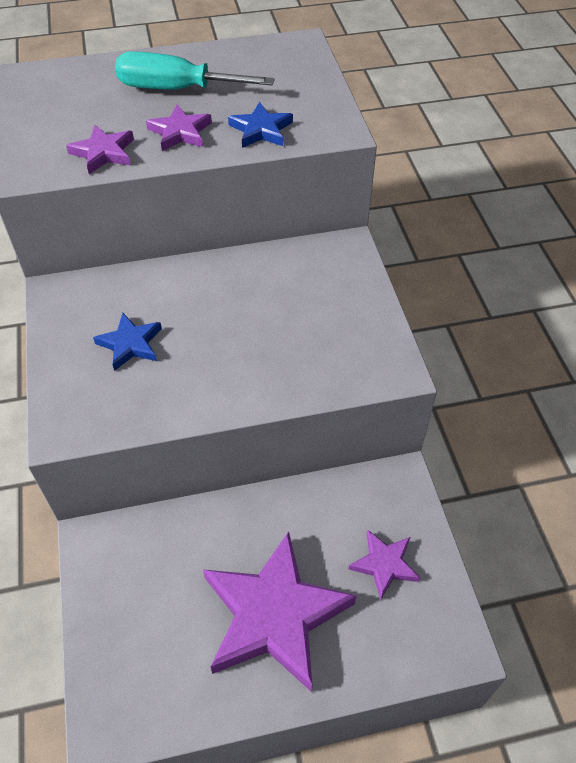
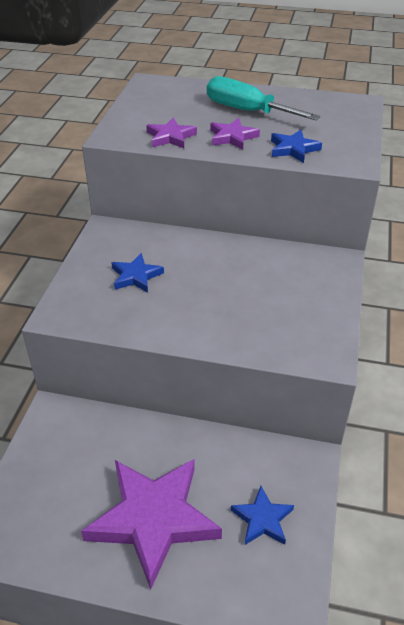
camera: 25 degrees right, 10 degrees down
purple star [349,530,420,600] -> blue star [231,486,294,545]

